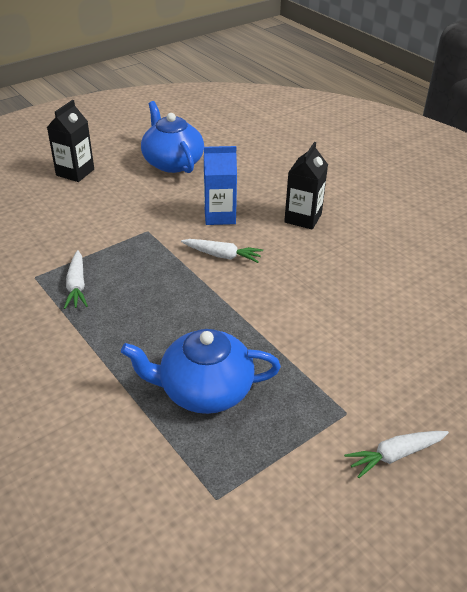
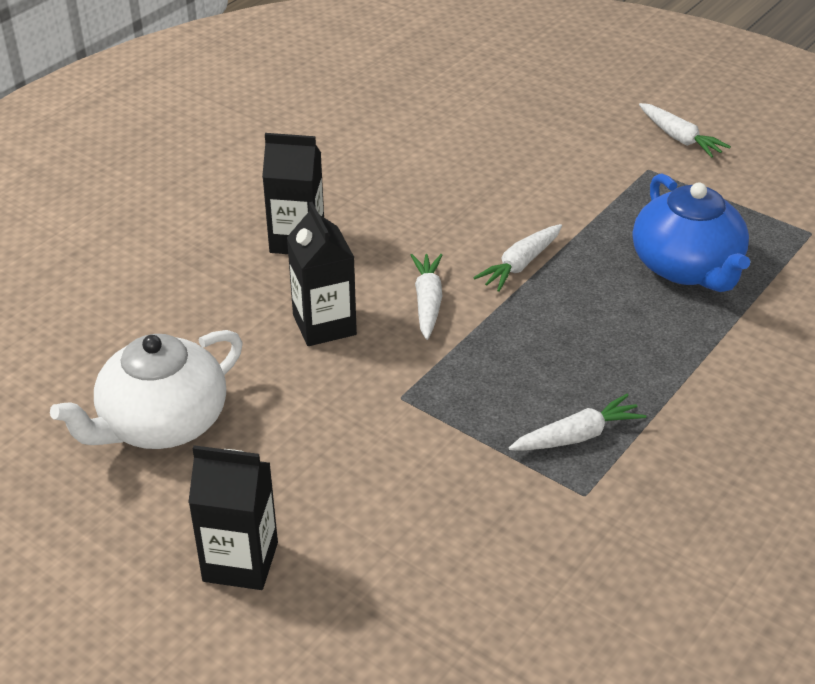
camera: 105 degrees left, 0 degrees up
blue teapot [141,101,204,173] -> white teapot [50,330,243,449]
blue carton [204,146,237,225] -> black carton [287,202,357,346]
none -> white carrot [473,224,562,292]

